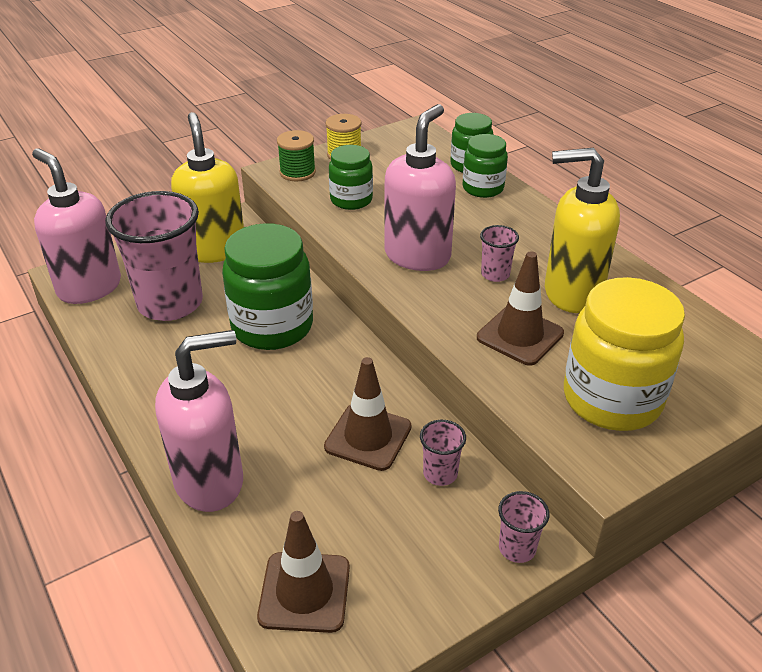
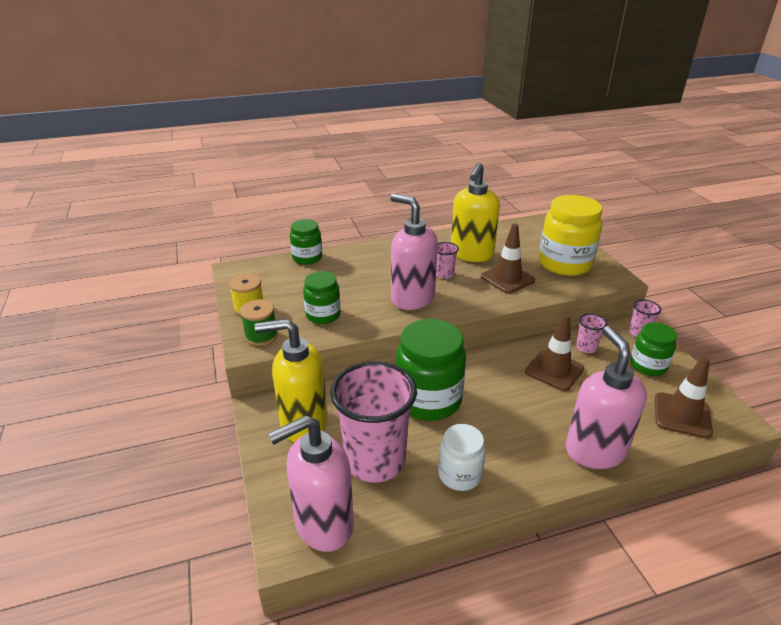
camera: 75 degrees left, 5 degrees down
green jar [463,134,508,198] -> green jar moved to [631,322,677,376]
none -> white jar [438,424,486,491]

